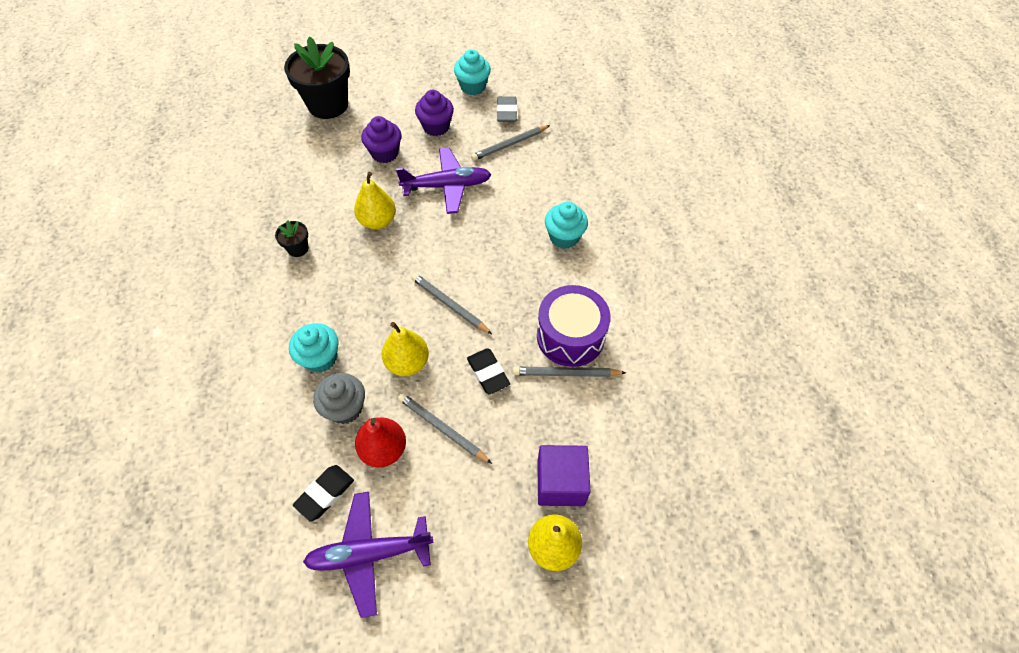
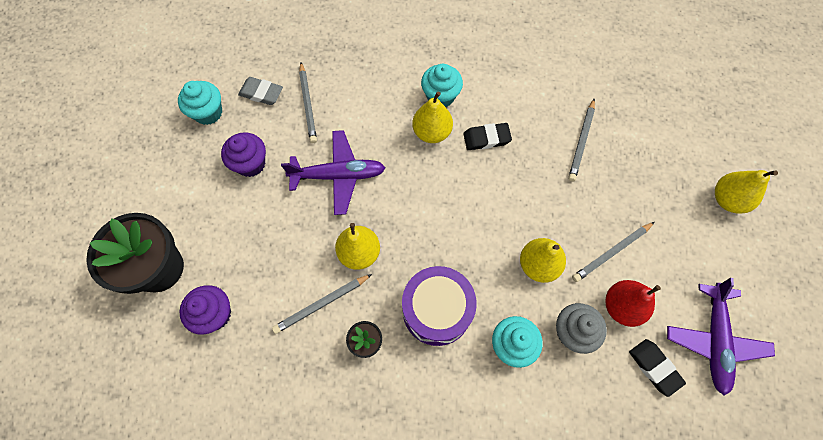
camera: 70 degrees left, 10 degrees up
purple cupcake [361,116,401,163] -> purple cupcake moved to [179,285,231,334]
purple plane [396,148,492,214] -> purple plane turned 75 degrees clockwise [281,130,385,215]
grey pencil [411,273,492,334] -> grey pencil moved to [272,274,372,334]
black eraser [467,348,510,395] -> black eraser moved to [463,123,512,150]
purple drum [537,285,611,367] -> purple drum moved to [402,266,477,346]
purple cube [537,445,590,506] -> none
none -> yellow pear [412,91,453,143]

